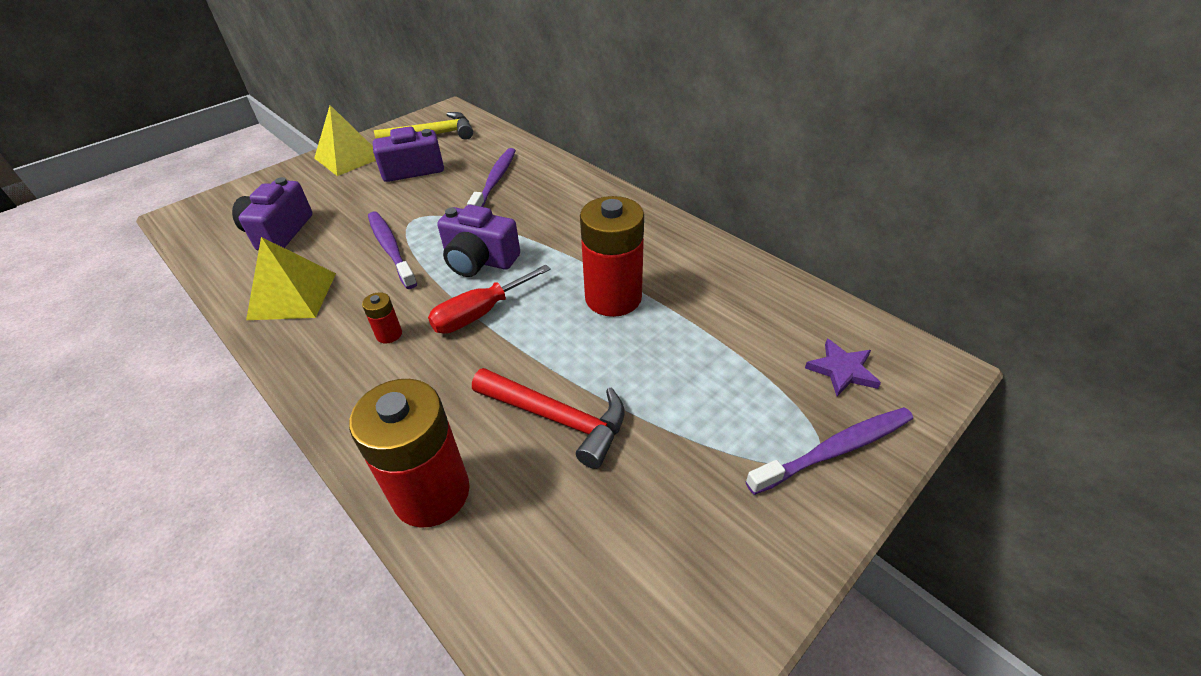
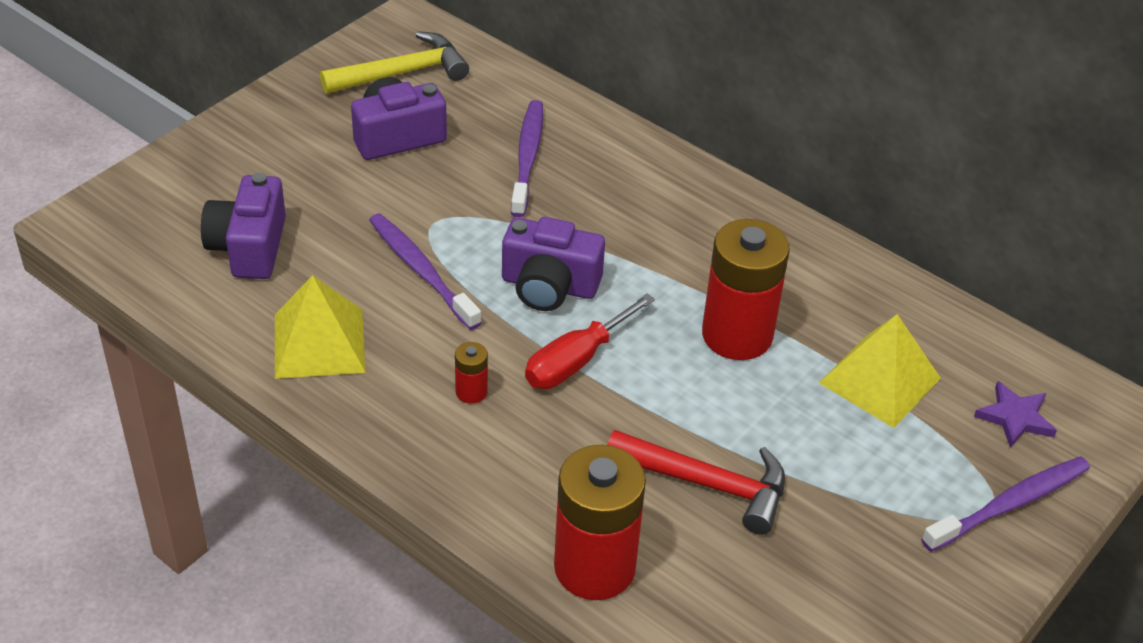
camera: 10 degrees left, 0 degrees up
yellow pyramid [314,105,376,176] -> yellow pyramid moved to [819,314,941,428]

